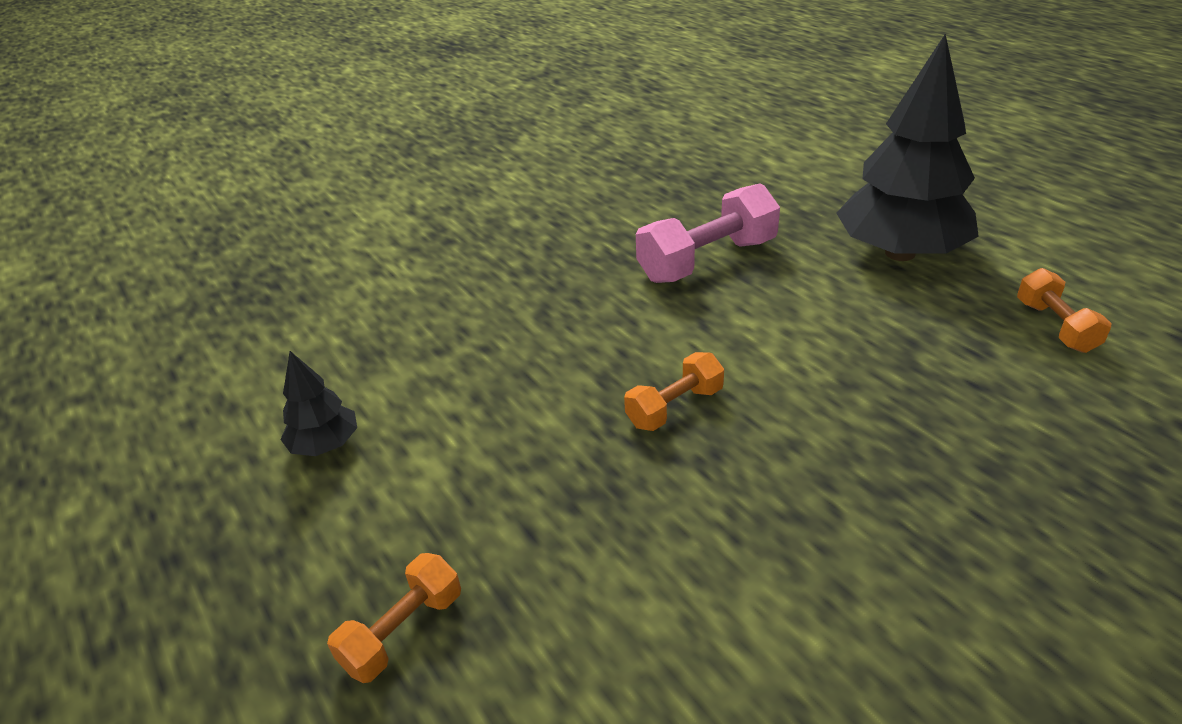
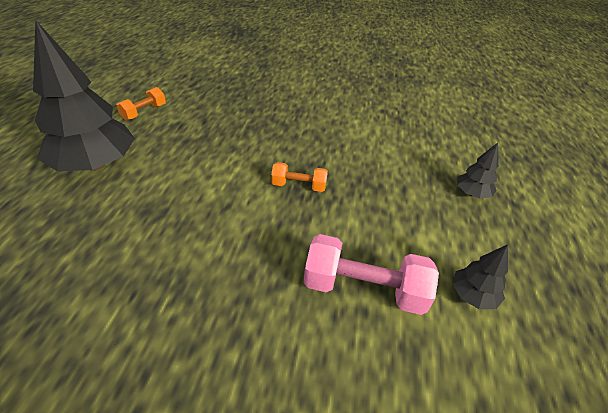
camera: 140 degrees left, 5 degrees up
orange dumbbell [327,553,461,683] -> black tree [457,143,499,198]
pink dumbbell [636,184,780,283] -> pink dumbbell moved to [303,234,439,315]

